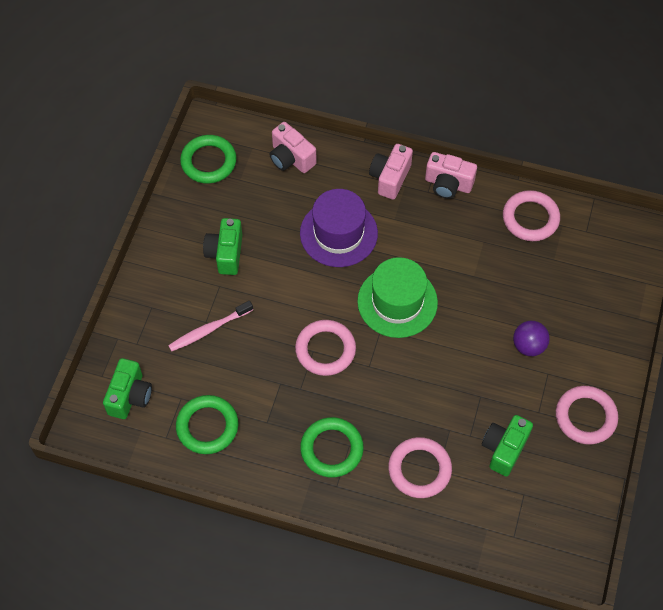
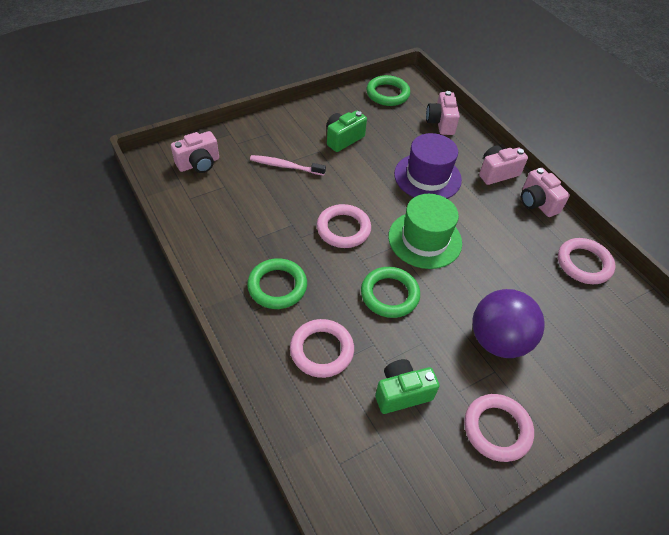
camera: 40 degrees right, 10 degrees down
green camera [103,358,152,419] -> pink camera [171,131,219,173]
green ring [176,395,238,454] -> green ring moved to [361,267,420,318]
purple ball [513,321,550,356] -> purple ball [472,289,545,358], size x1.81

